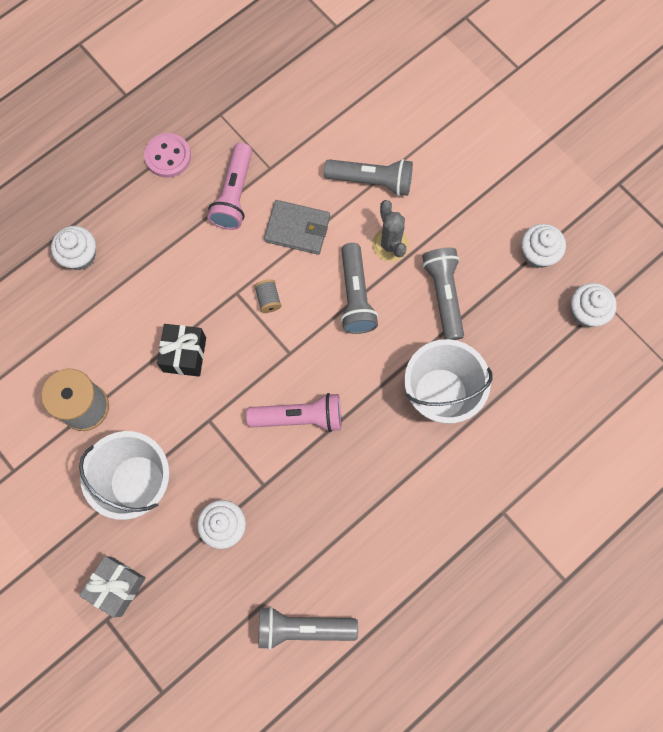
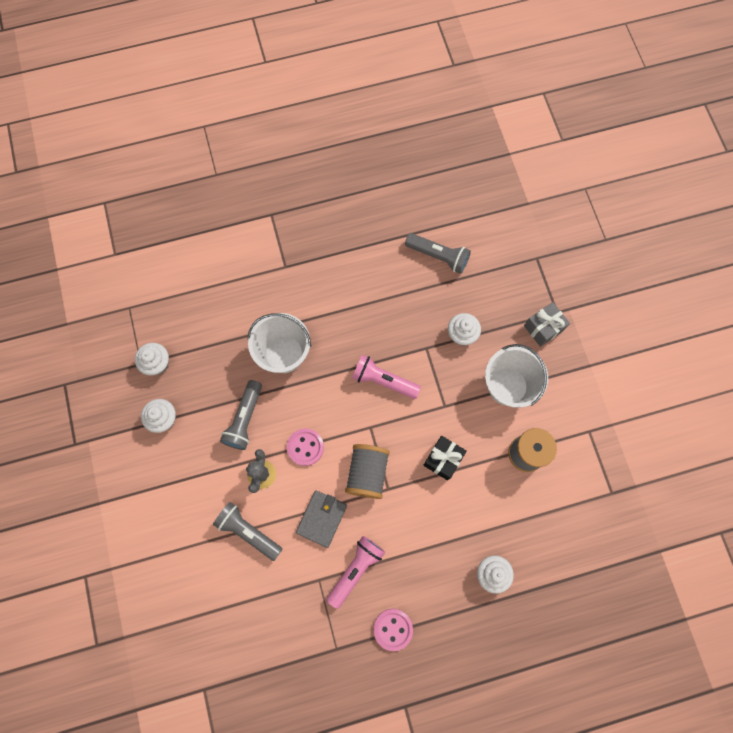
camera: 155 degrees left, 0 degrees up
grey spool [254,279,282,313] -> grey spool [345,444,390,499], size x2.22
grey wallet [264,200,330,255] -> grey wallet turned 75 degrees clockwise [296,490,347,548]
grey flashlight [340,243,378,334] -> pink button [287,429,324,466]

